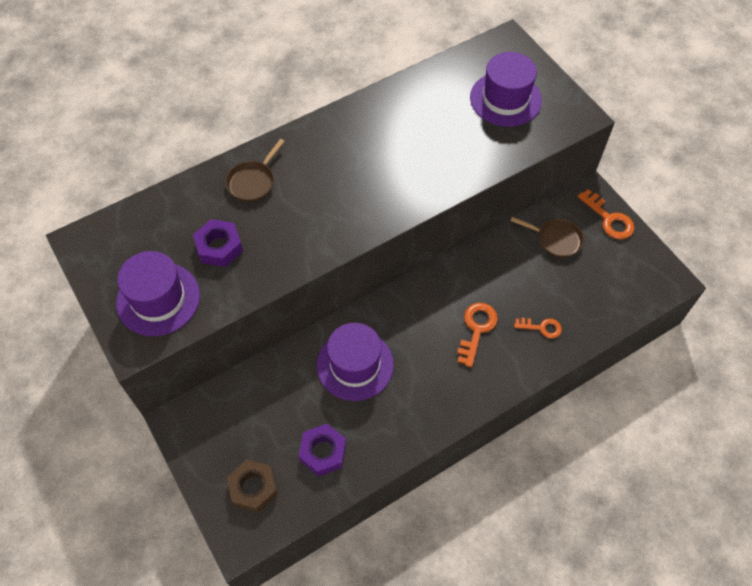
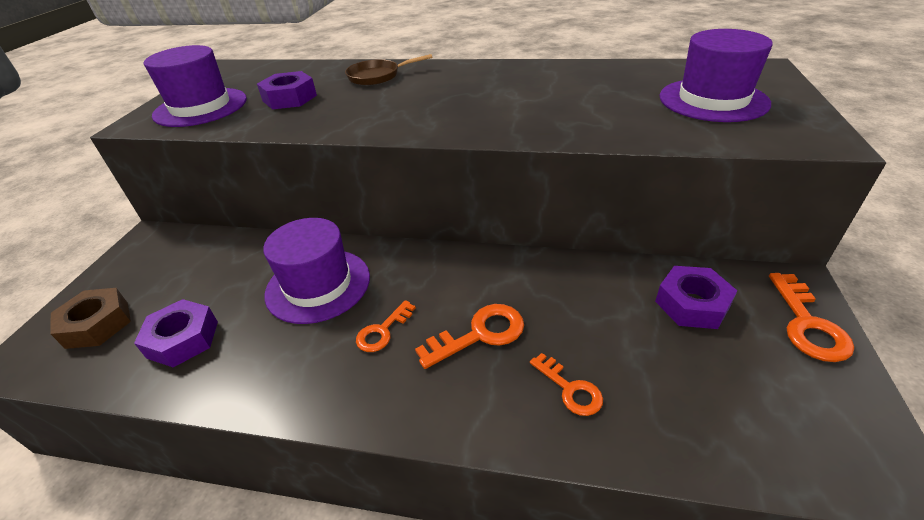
camera: 45 degrees right, 20 degrees down
brown pan [510,217,584,258] -> purple nut [655,266,737,329]
none -> orange key [356,300,416,352]

